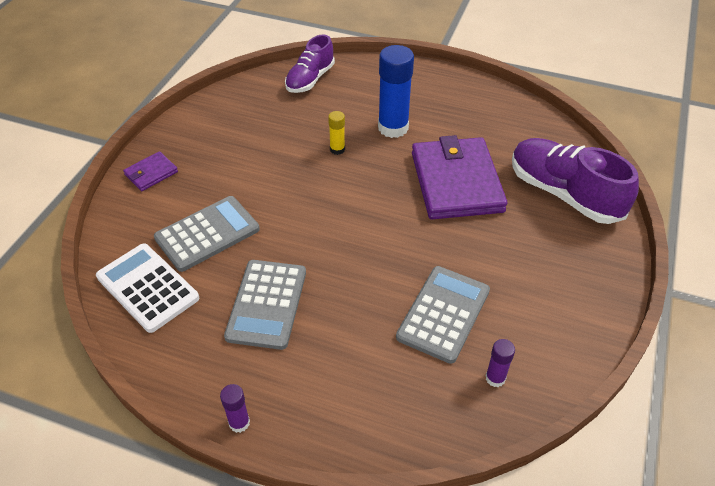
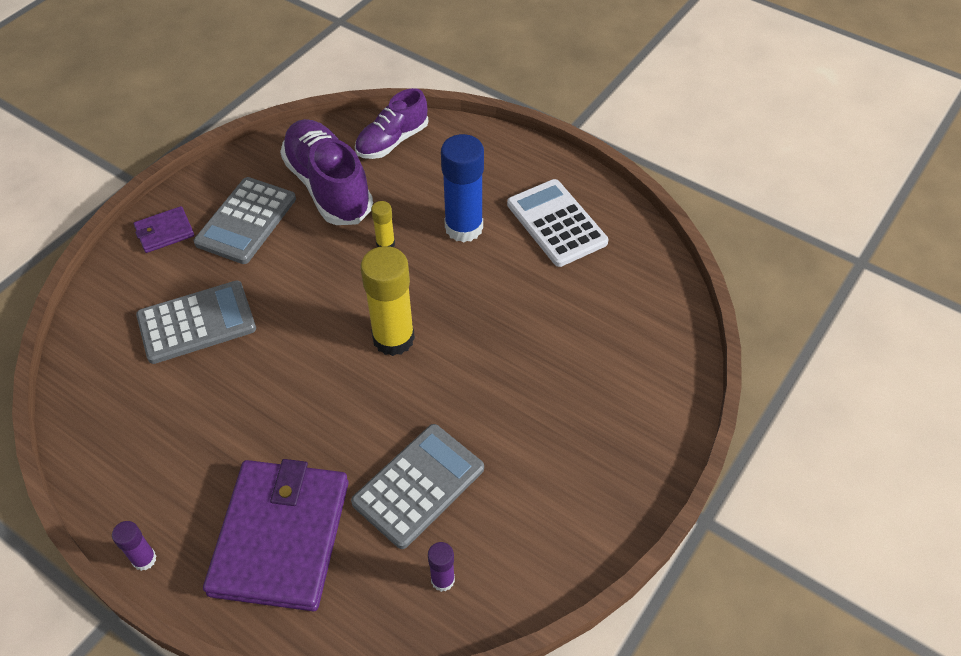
camera: 15 degrees right, 5 degrees up
white calculator [96,243,199,333] -> white calculator moved to [507,179,608,267]
grey calculator [224,260,306,350] -> grey calculator moved to [194,177,296,264]
purple wallet [412,135,508,219] -> purple wallet moved to [203,459,349,611]
purple shoe [512,138,639,224] -> purple shoe moved to [280,119,373,225]
none -> yellow glue stick [360,246,415,356]

